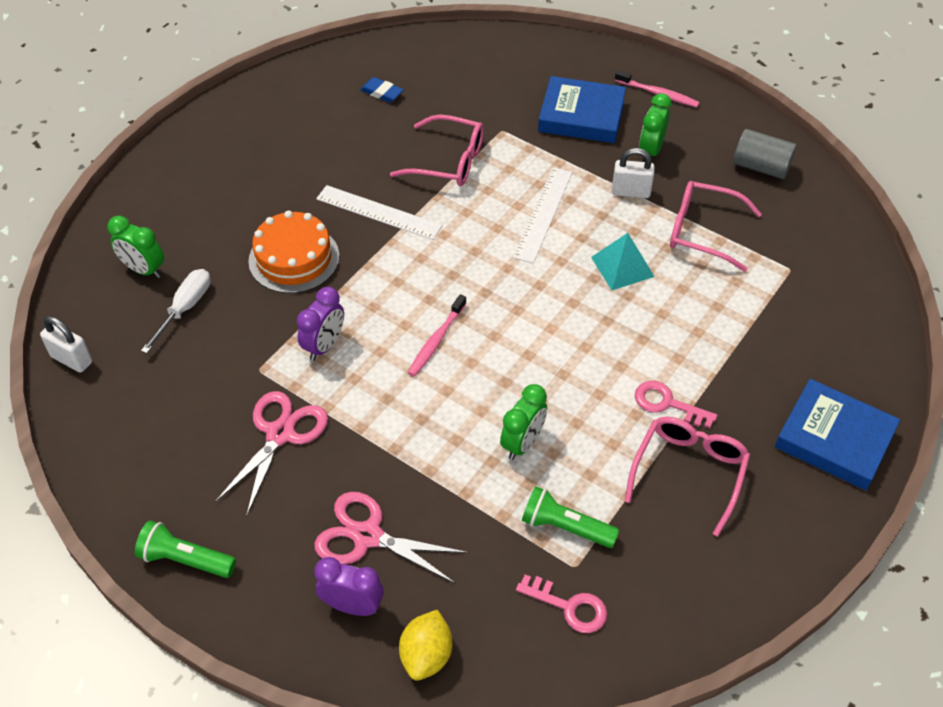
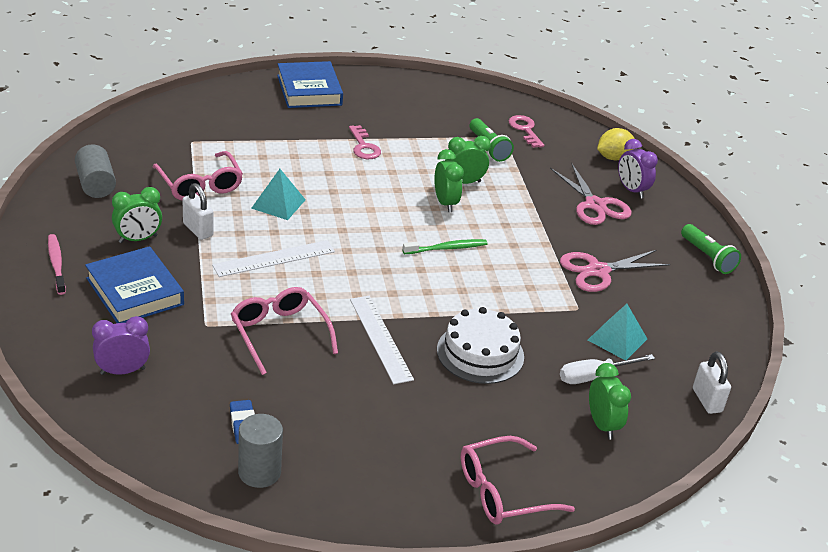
camera: 140 degrees left, 15 degrees down
orange cake [248,211,339,293] -> white cake [437,307,524,384]
purple clock [297,287,344,361] -> purple clock moved to [92,316,150,375]
pink toothbrush [408,294,467,377] -> green toothbrush [402,239,487,254]
pink glasses [625,417,750,537] -> pink glasses moved to [461,436,575,525]
none -> grey cylinder [238,414,283,488]
none -> green clock [434,149,464,212]
none -> turquoise pyramid [588,304,647,360]

